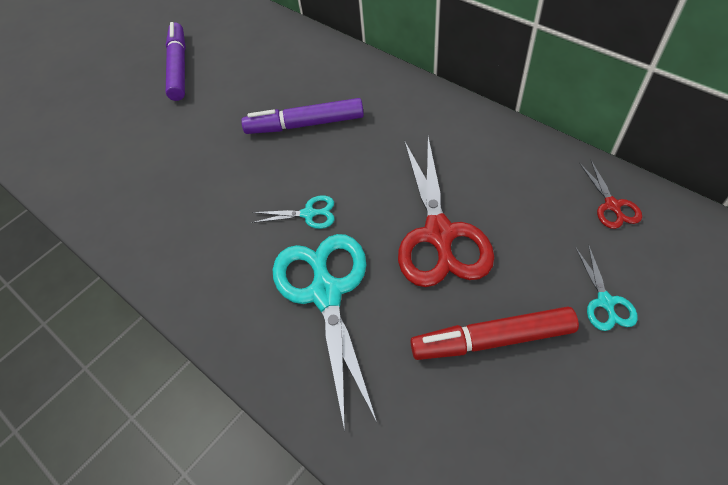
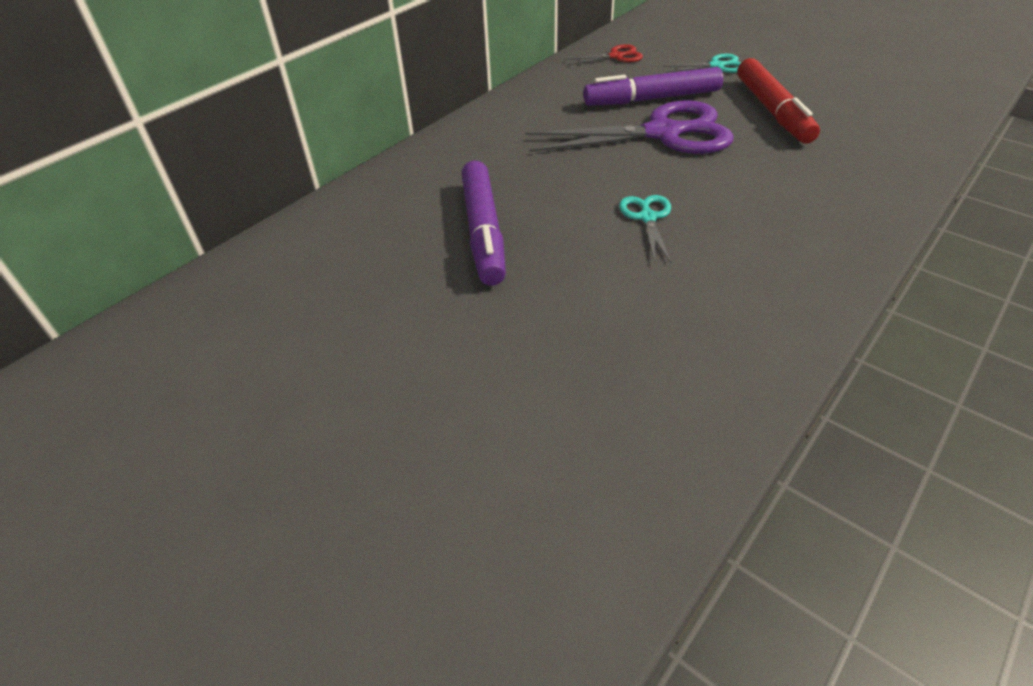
camera: 95 degrees left, 10 degrees down
purple marker [166,22,186,101] -> purple marker moved to [583,67,723,106]
turquoise scissors [273,234,377,431] -> none
red scissors [398,137,494,287] -> purple scissors [525,100,734,154]

